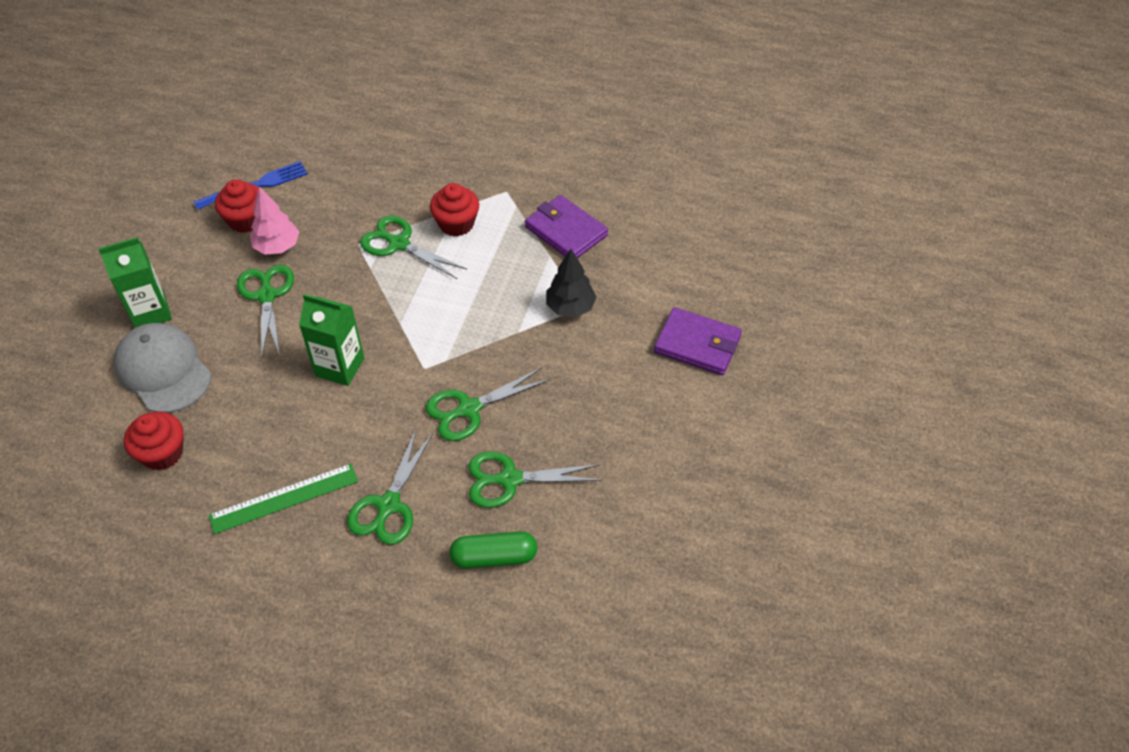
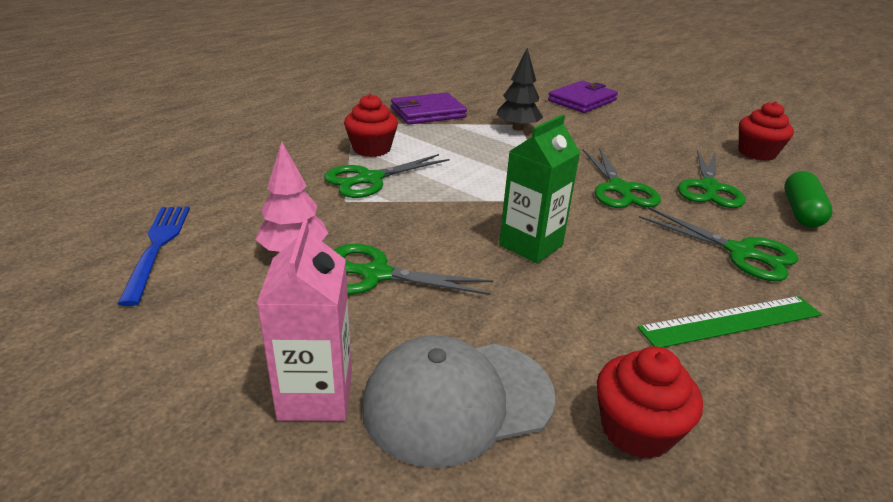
camera: 70 degrees left, 20 degrees down
green carton [98,237,172,328] -> pink carton [256,220,352,421]
green ruler [209,464,358,534] -> green ruler turned 75 degrees clockwise [638,296,822,348]
red cupcake [215,179,259,233] -> red cupcake moved to [739,101,794,161]

